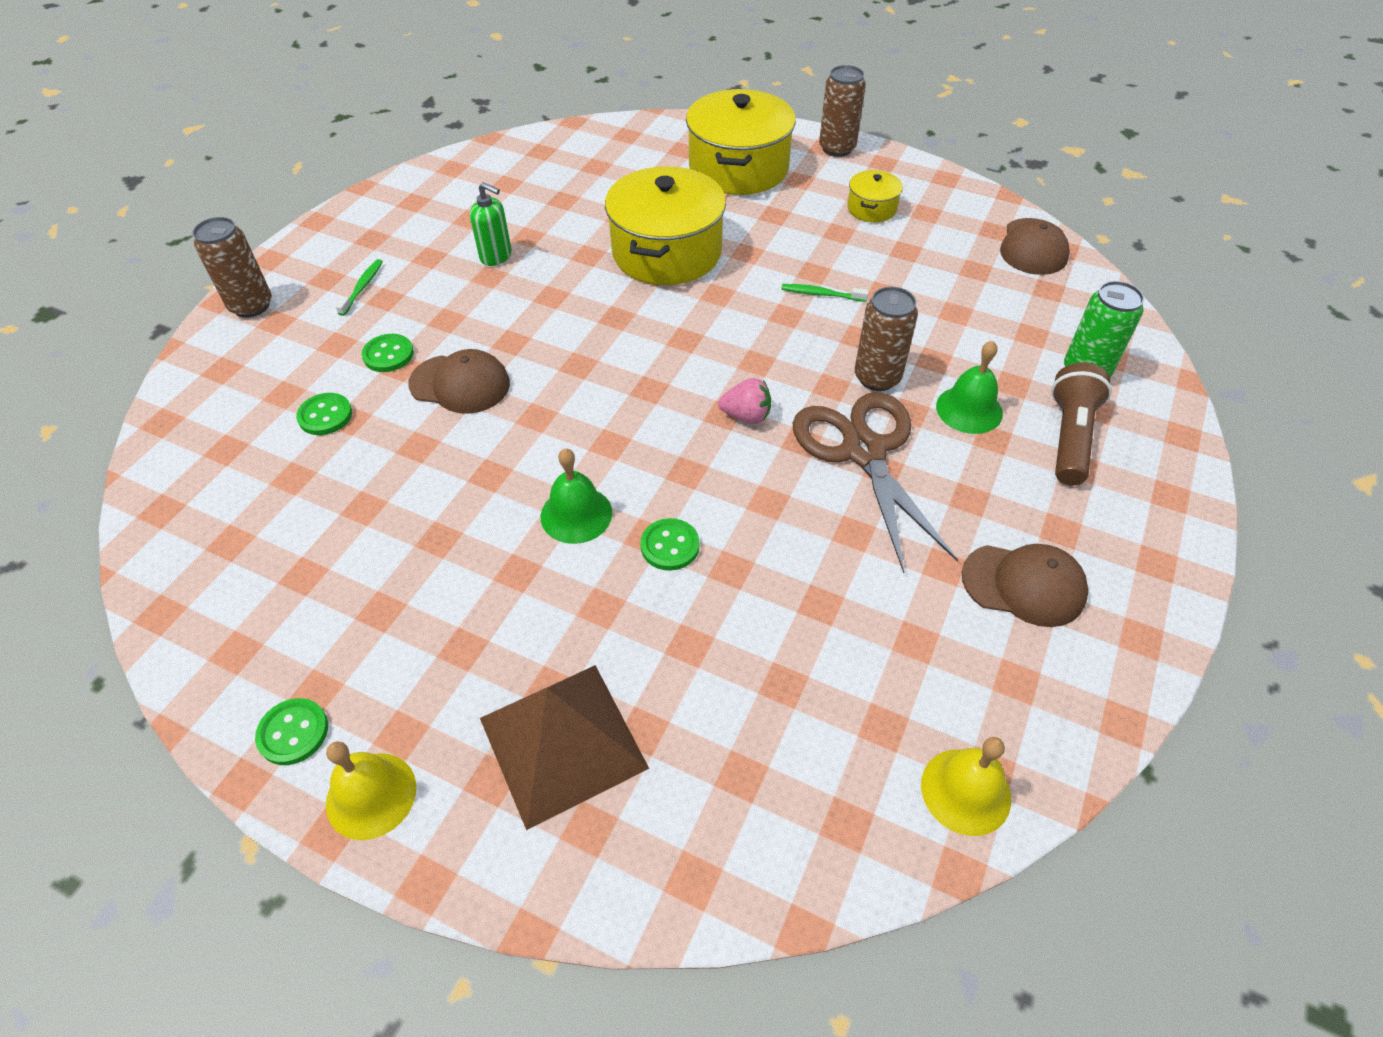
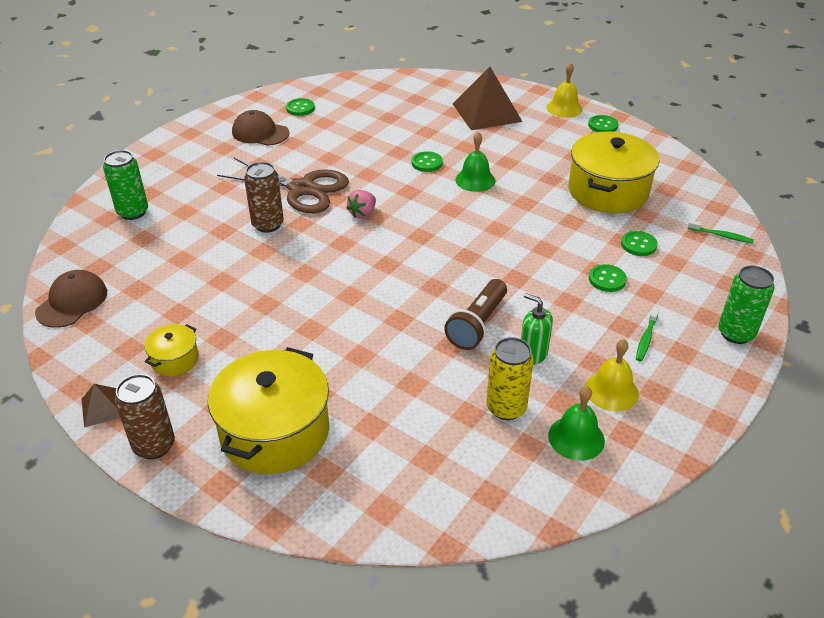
camera: 170 degrees left, 10 degrees down
brown can [192,217,272,318] -> green can [718,266,775,344]
brown cap [408,349,510,414] -> none
yellow pot [605,166,726,285] -> yellow pot moved to [569,132,660,213]
pink strawberry [718,378,771,424] -> pink strawberry turned 75 degrees counterclockwise [347,190,376,219]
green toothbrush [781,284,869,302] -> green toothbrush moved to [688,220,754,244]
brown scissors [793,392,958,573] -> brown scissors turned 60 degrees counterclockwise [217,158,349,213]
yellow bell [921,737,1011,836] -> yellow bell moved to [585,339,639,412]
green bell [936,340,1003,434] -> green bell moved to [548,386,605,461]
brown flashlight [1051,363,1112,486] -> brown flashlight moved to [444,279,507,350]
none -> brown pyramid [81,384,120,427]
none -> green button [286,98,315,116]
none -> yellow can [486,337,534,420]

